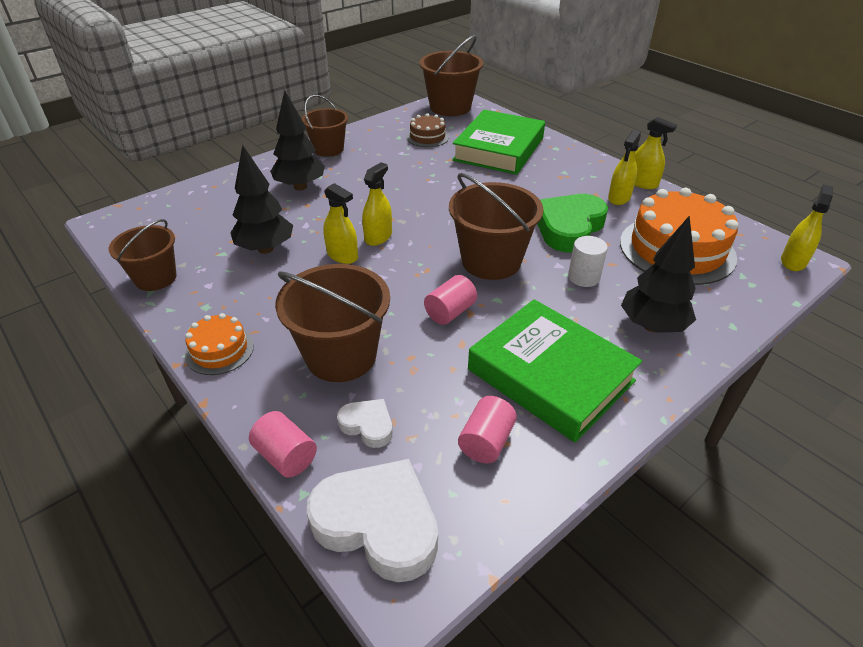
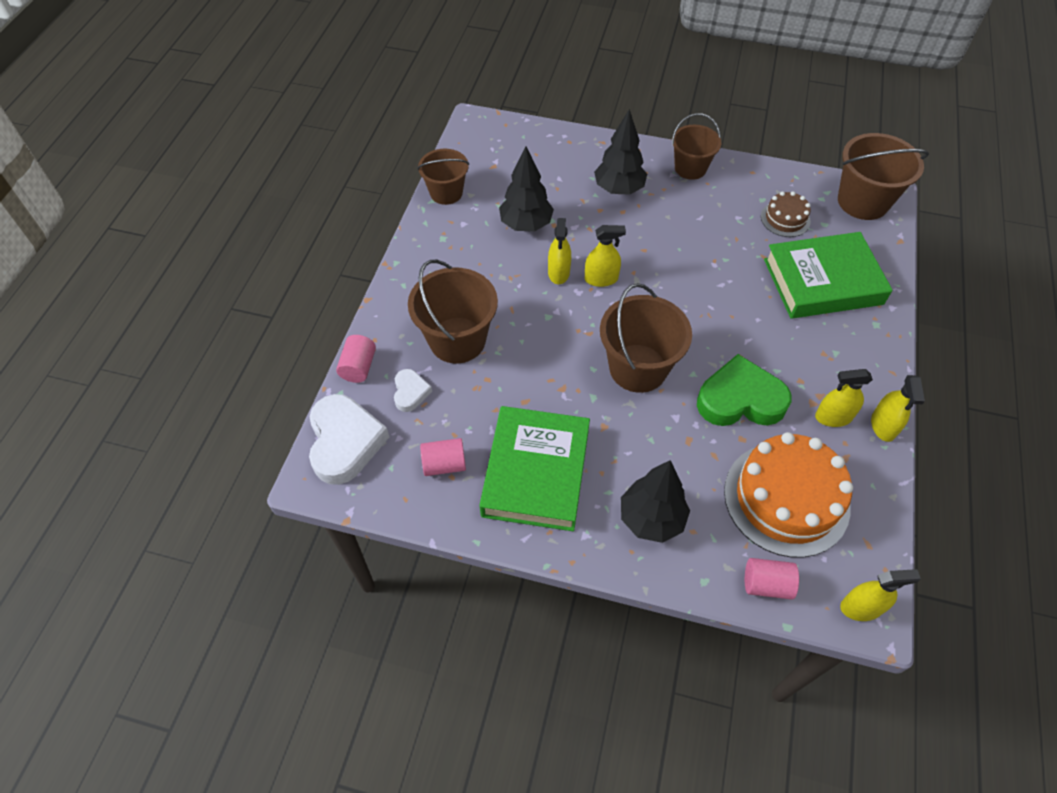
camera: 55 degrees right, 15 degrees up
orange cake [185,313,254,375] -> none
pink cylinder [424,275,477,325] -> pink cylinder moved to [745,558,799,600]
white cylinder [568,236,608,287] -> none

